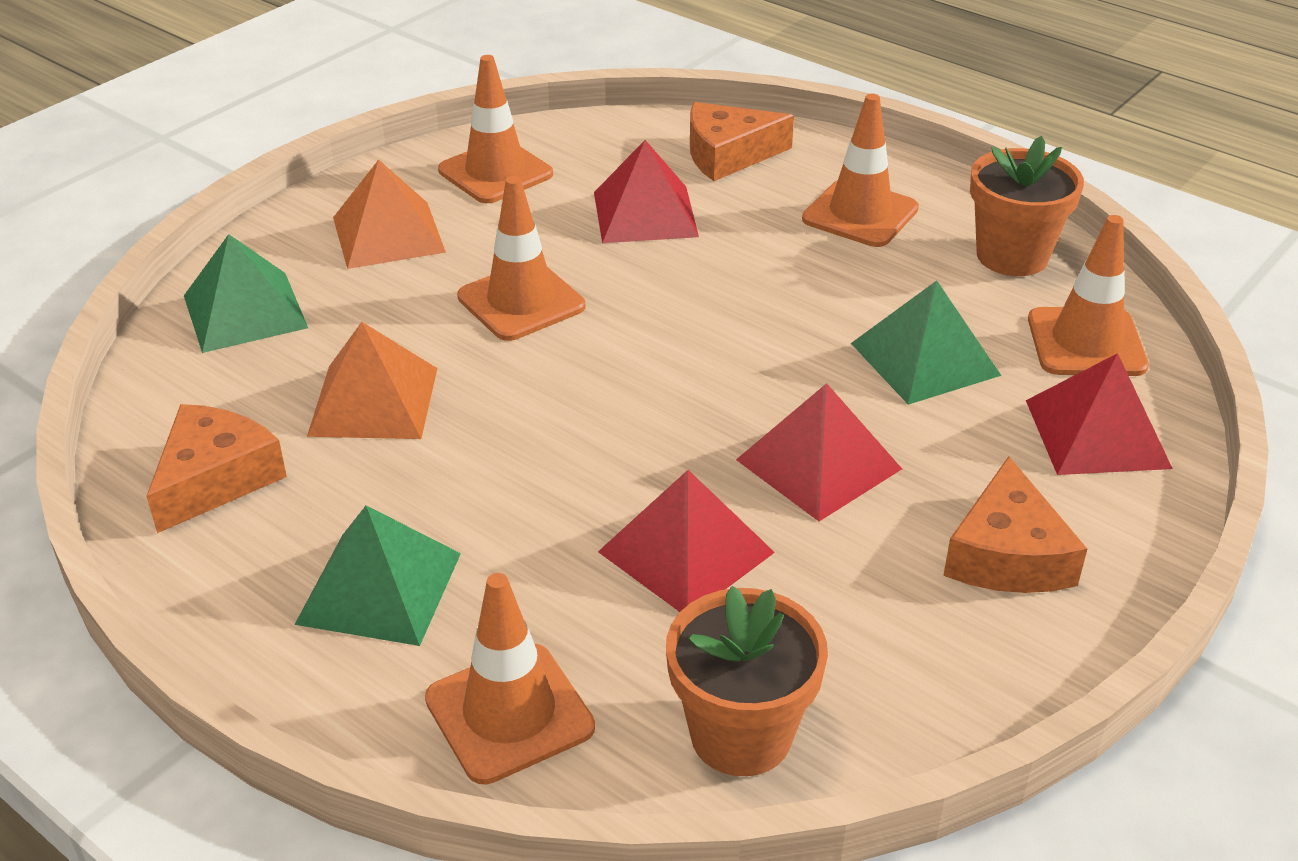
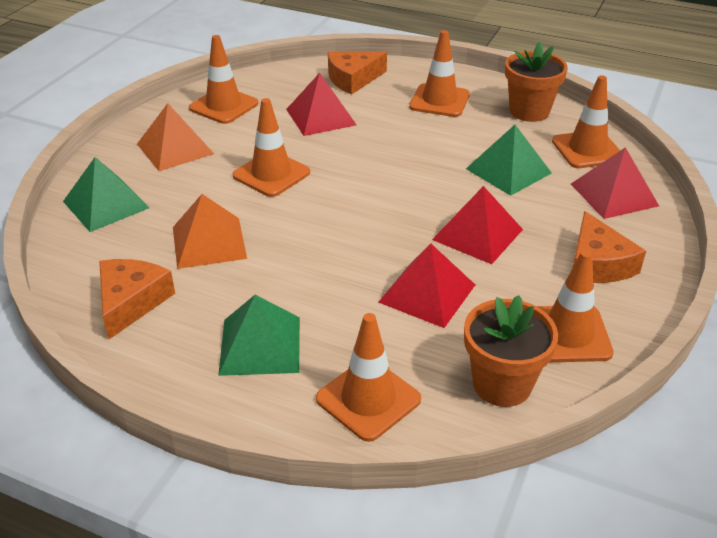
camera: 15 degrees left, 0 degrees up
none -> orange traffic cone [536,250,614,363]

